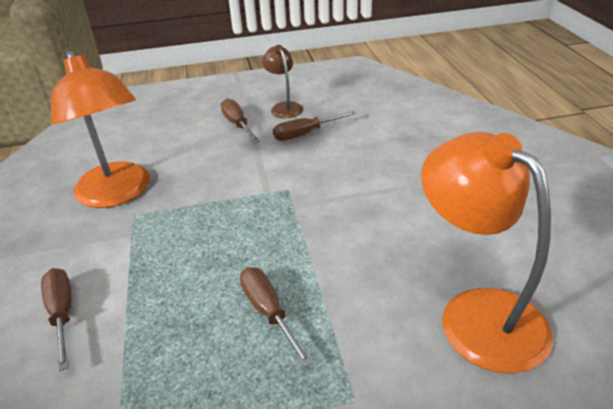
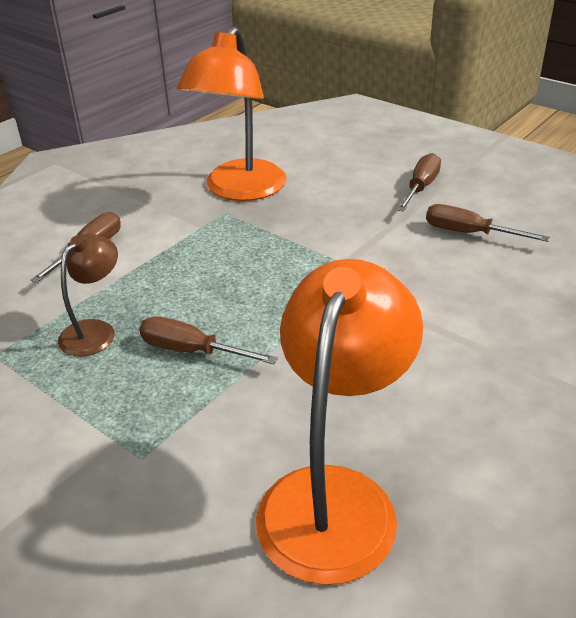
camera: 50 degrees right, 0 degrees up
brown screwdriver [240,267,313,367] -> brown screwdriver turned 90 degrees counterclockwise [139,316,278,364]
brown lamp [262,45,303,118] -> brown lamp moved to [58,234,118,357]

